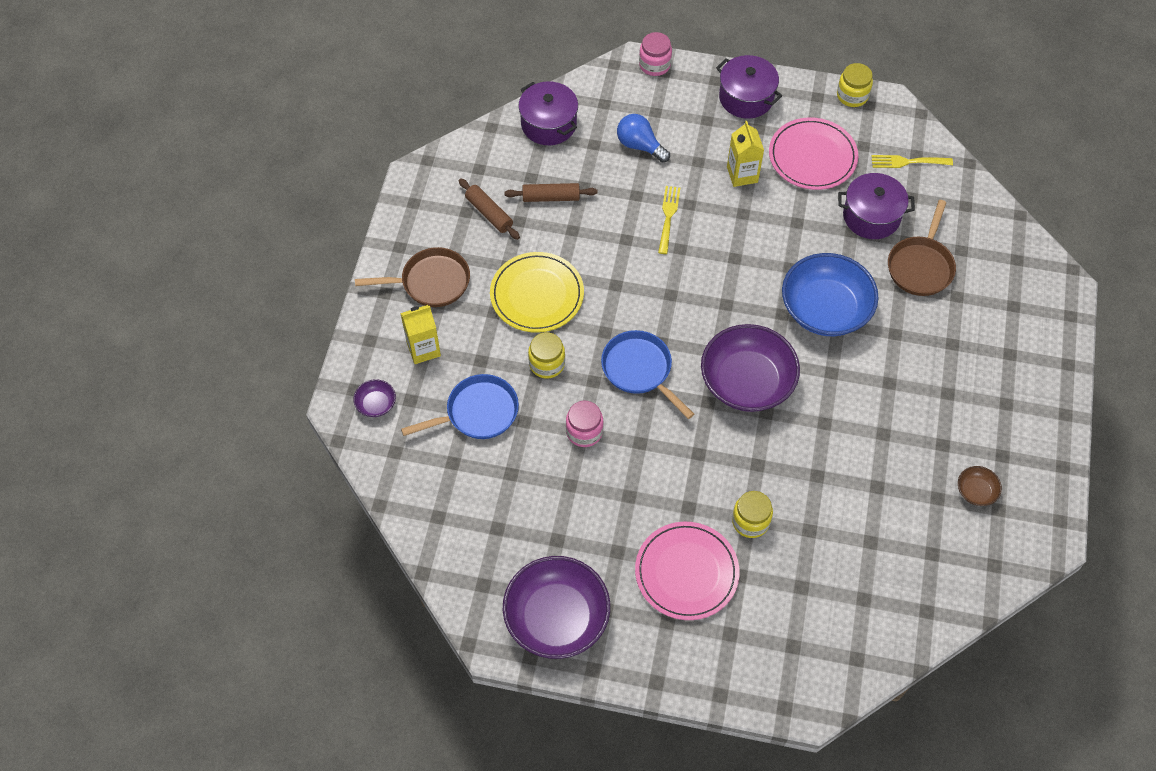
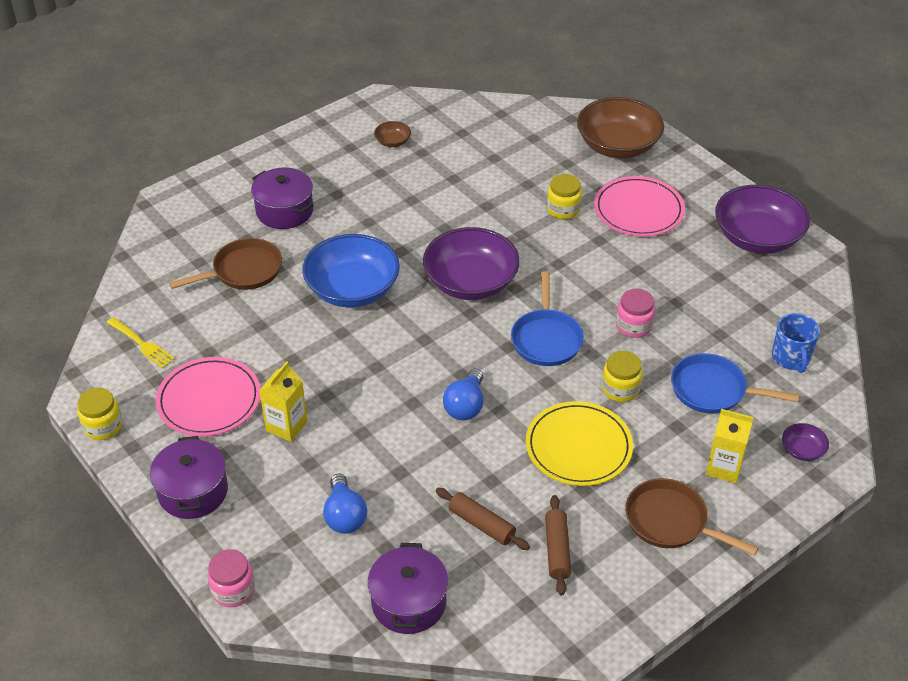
camera: 140 degrees left, 15 degrees down
yellow fork [658,186,680,254] -> none
purple pot [838,173,915,239] -> purple pot moved to [251,167,313,229]
none -> blue light bulb [443,369,483,420]
none -> brown bowl [577,97,664,158]
none -> blue mug [772,313,820,373]

